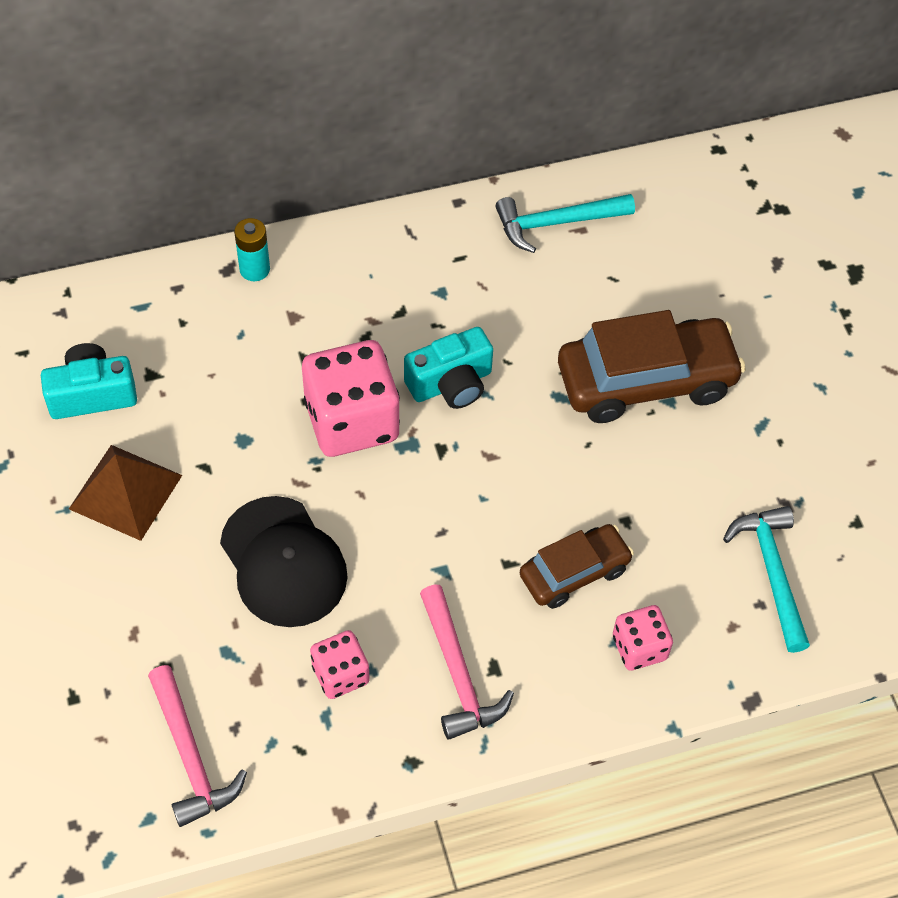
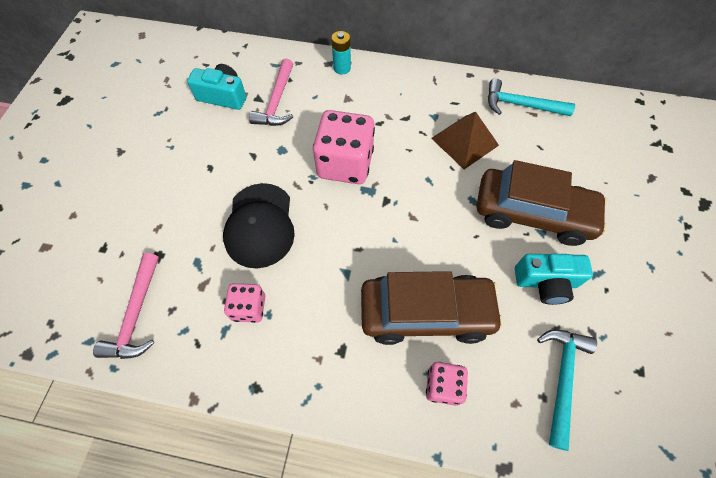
camera: 30 degrees right, 5 degrees up
brown pyramid [69,445,182,541] -> brown pyramid moved to [431,112,499,169]
turquoise camera [404,327,493,409] -> turquoise camera moved to [515,254,593,305]
pink hammer [420,585,514,740] -> pink hammer moved to [249,59,293,126]
brown car [520,524,634,609] -> brown car [361,271,504,345], size x1.70

